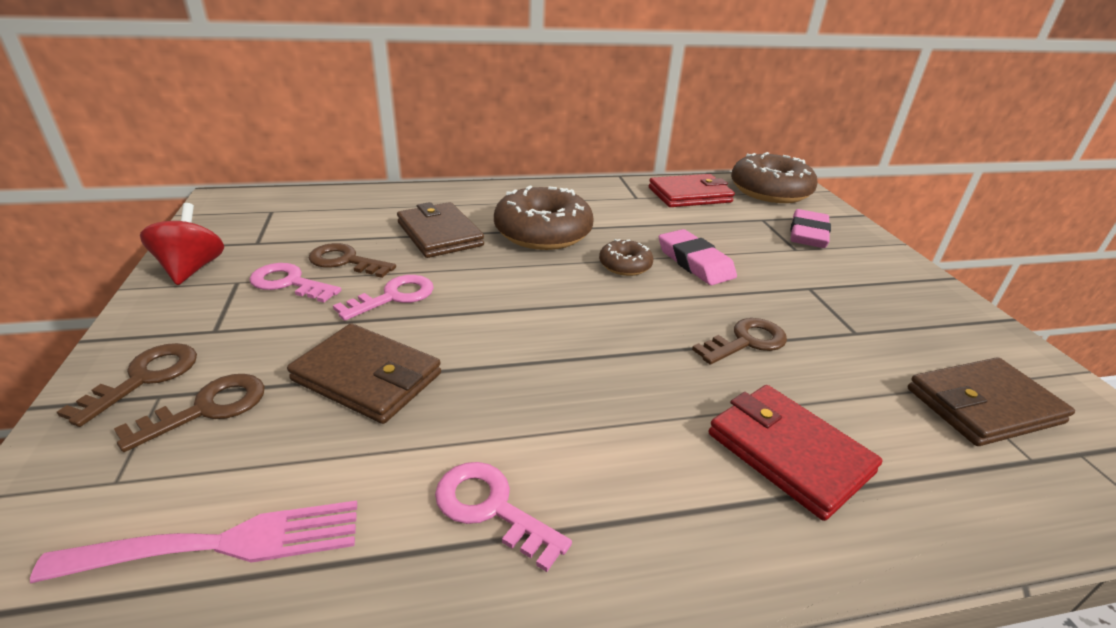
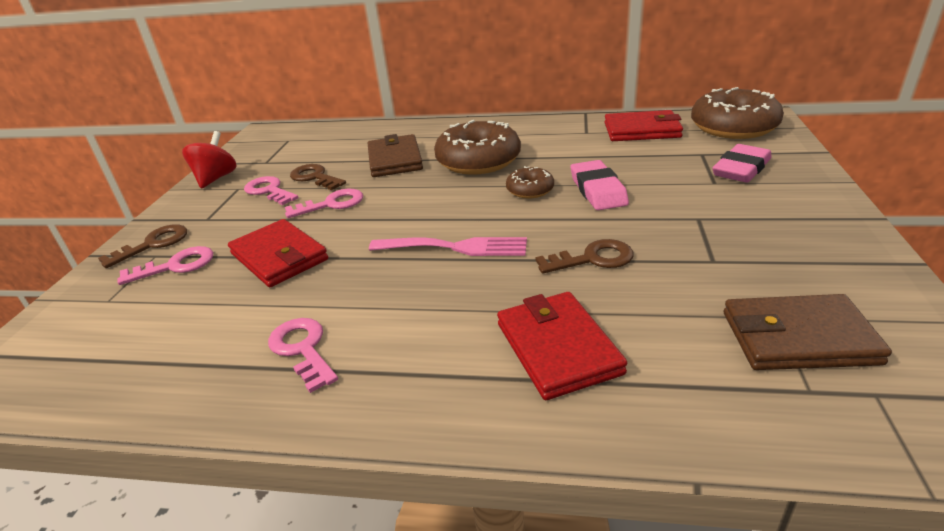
camera: 25 degrees right, 0 degrees up
pink fork [30,500,357,583] -> pink fork moved to [369,237,527,256]
brown key [114,374,265,452] -> pink key [117,246,213,285]
brown wallet [287,323,441,424] -> red wallet [228,219,328,287]

